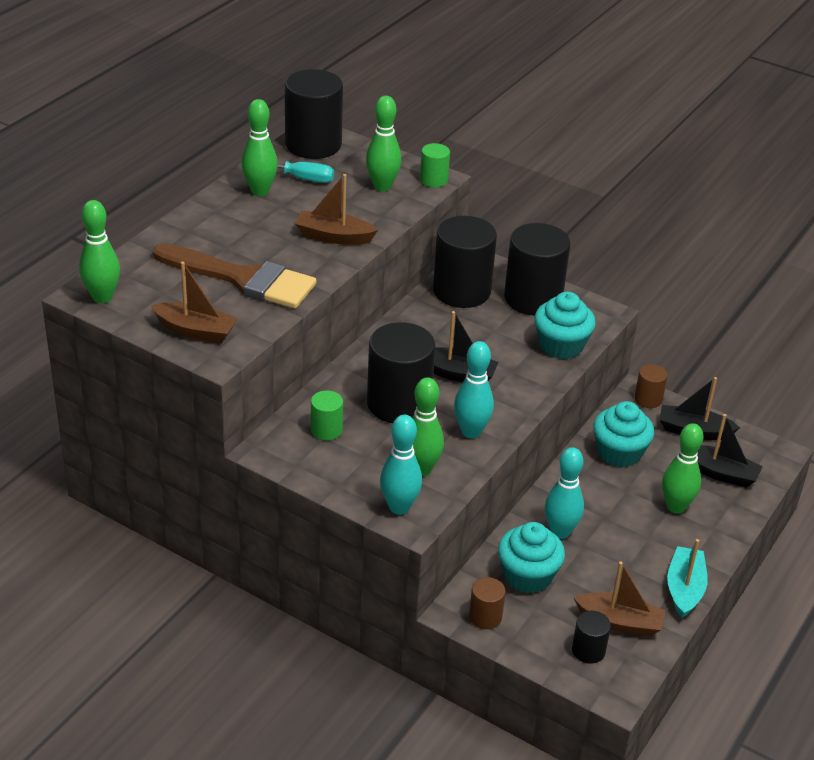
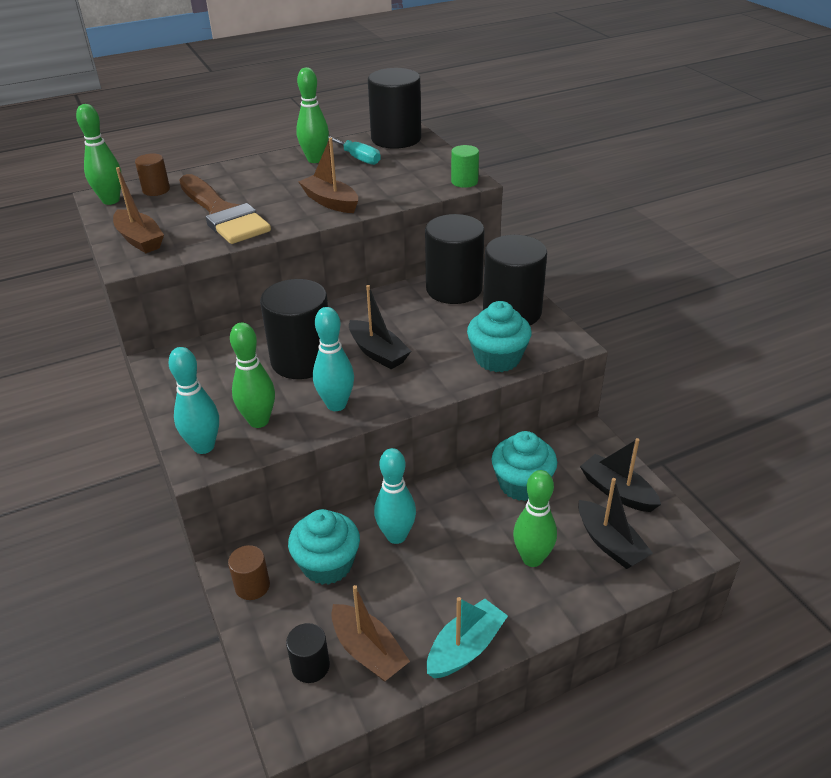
camera: 35 degrees right, 0 degrees up
green cylinder [311,390,343,440] -> none
green bowling pin [366,96,401,191] -> none
brown cylinder [634,364,668,408] -> brown cylinder moved to [135,153,170,196]

